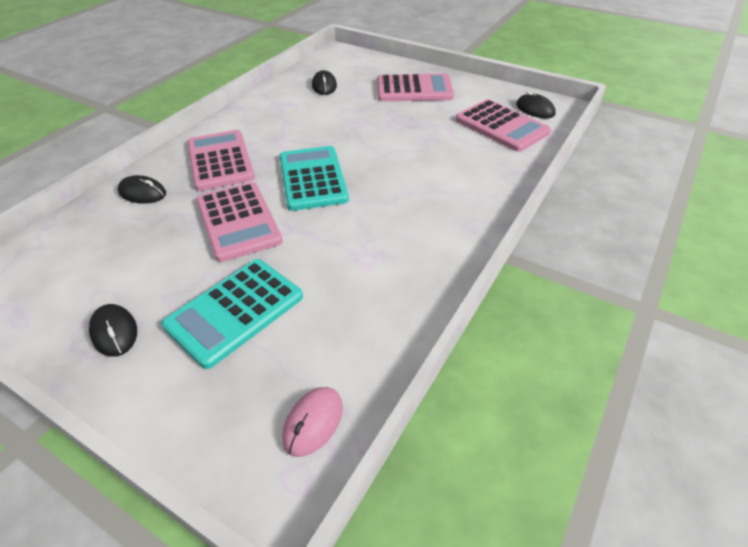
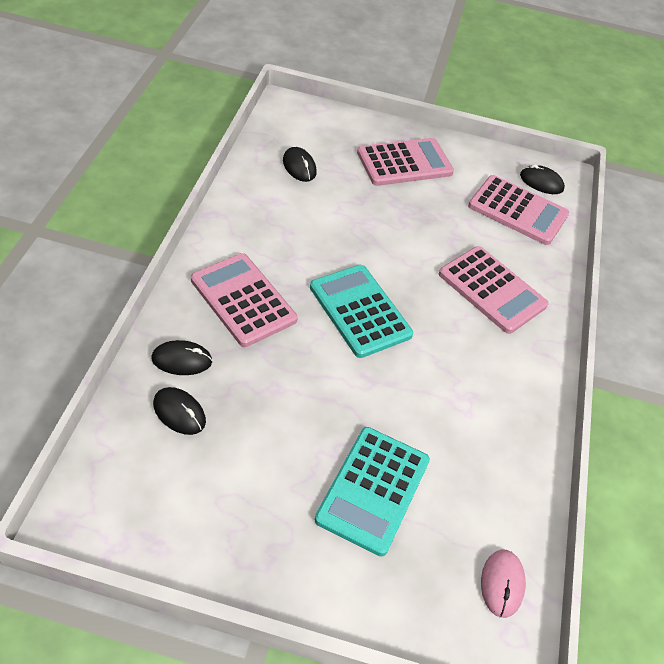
camera: 25 degrees left, 5 degrees up
black mouse [89,304,137,357] -> black mouse moved to [153,387,206,435]
pink calculator [196,182,283,262] -> pink calculator moved to [439,246,548,334]

